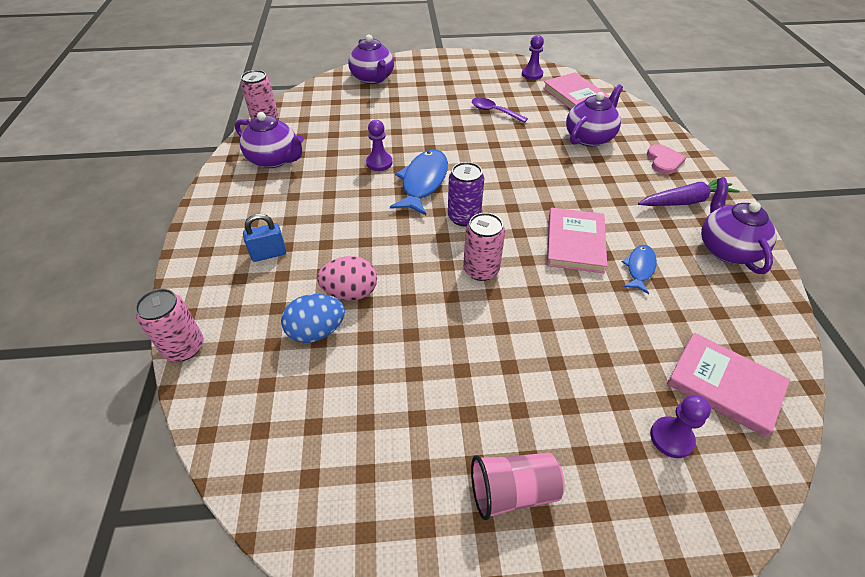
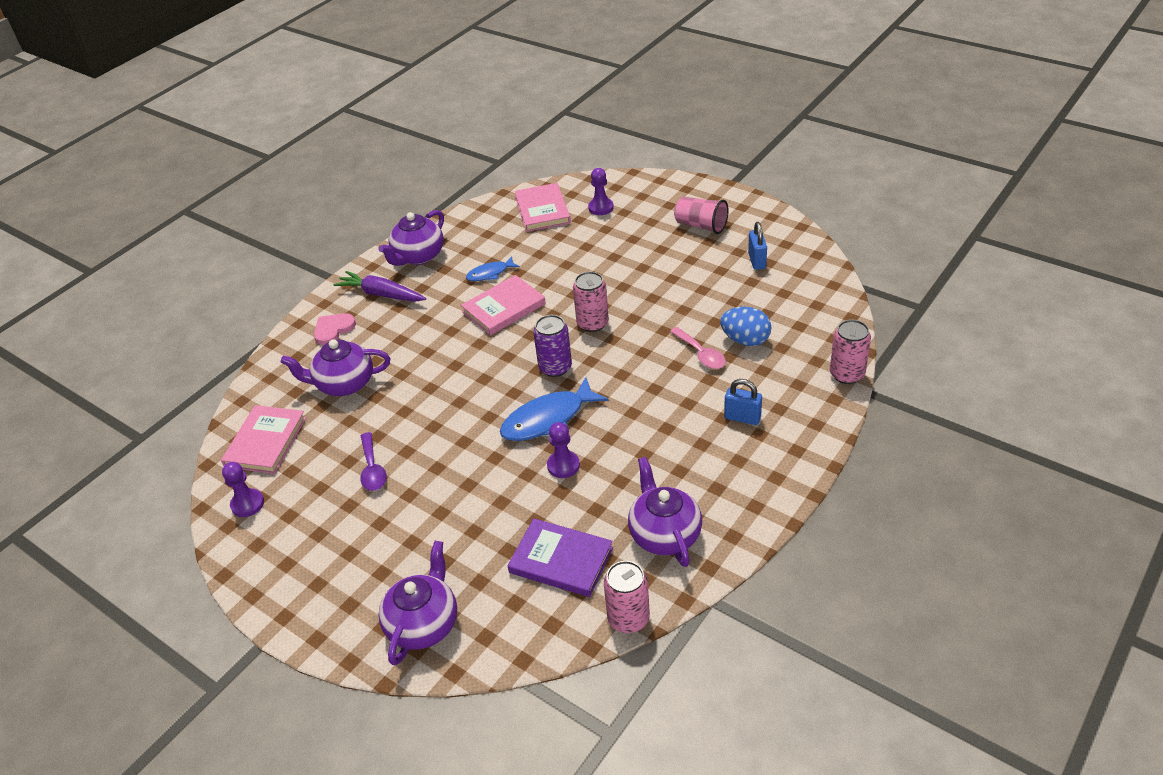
camera: 135 degrees left, 5 degrees down
pink egg [317,256,377,300] -> pink spoon [670,327,726,369]
none -> purple book [508,518,613,597]
none -> blue padlock [748,222,767,270]

